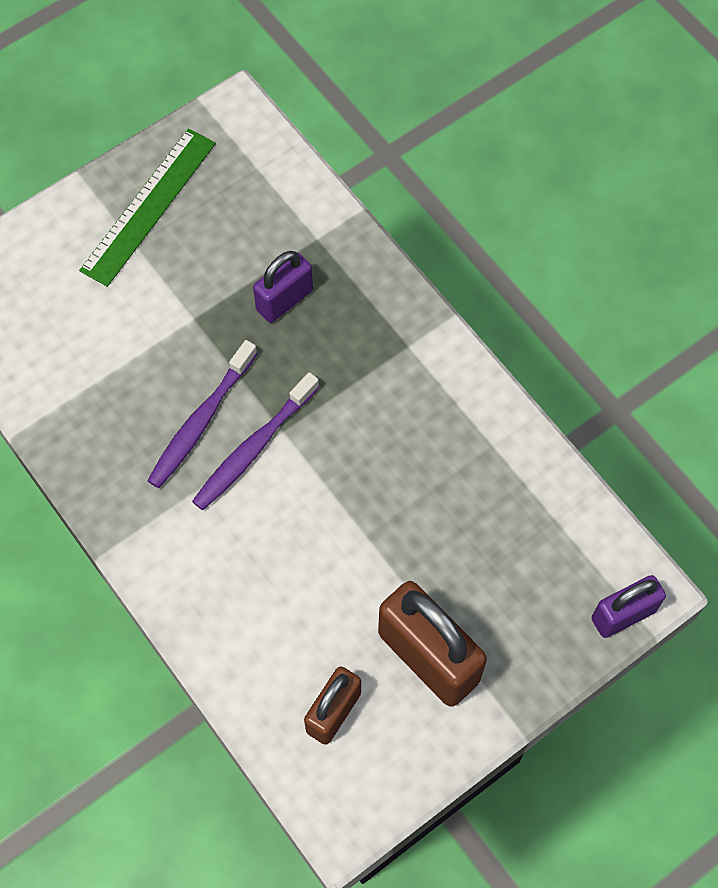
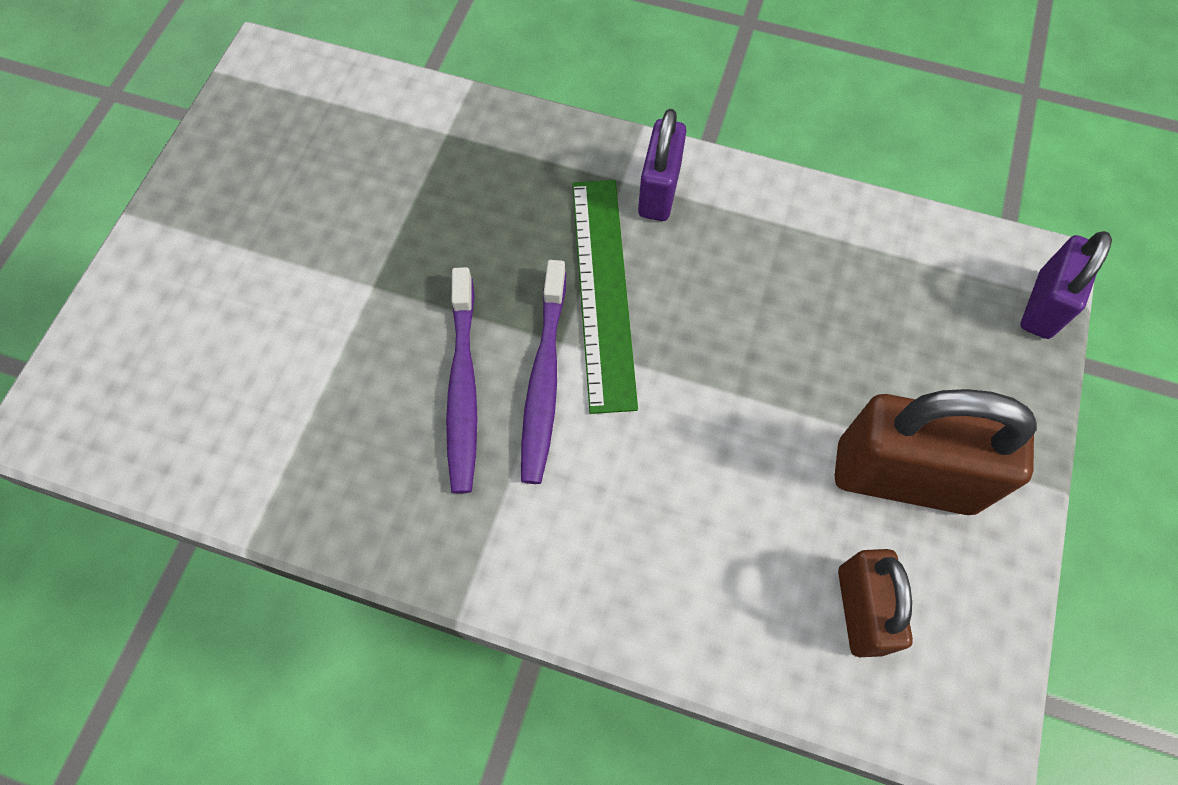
camera: 35 degrees left, 0 degrees up
green ruler [79,128,216,287] -> green ruler moved to [573,180,638,414]
purple padlock [253,251,313,323] -> purple padlock moved to [638,109,686,221]

